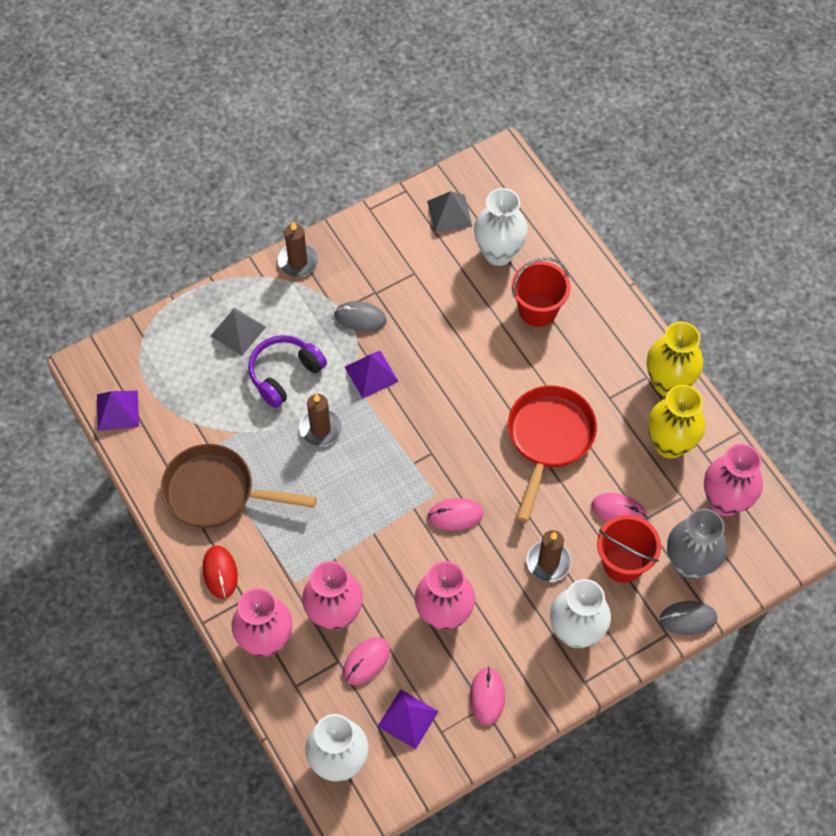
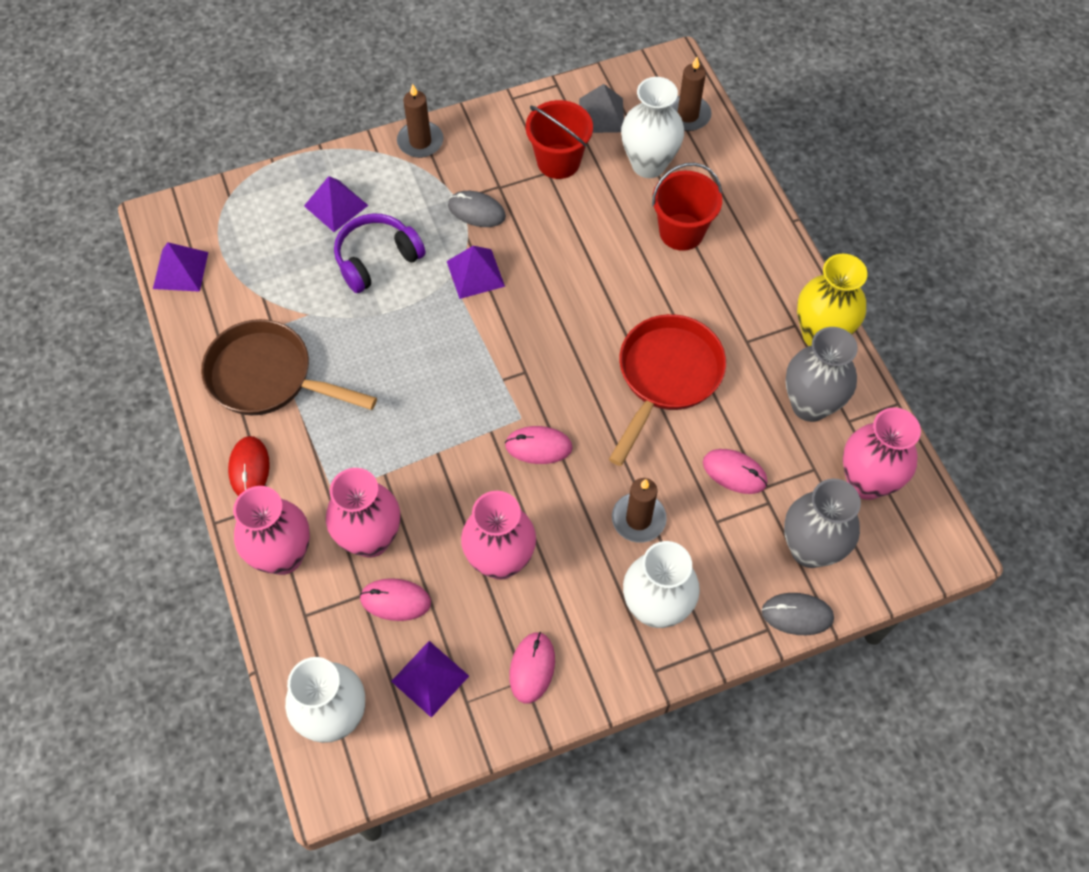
camera: 10 degrees right, 0 degrees up
grey pyramid [211,307,266,355] -> purple pyramid [304,176,369,232]
brown candle [299,394,342,446] -> brown candle moved to [670,57,712,131]
pink mouse [342,637,390,685] -> pink mouse turned 45 degrees clockwise [360,578,431,621]
red bucket [597,515,661,583] -> red bucket moved to [526,100,593,179]
yellow vase [648,385,705,459] -> grey vase [785,327,858,422]

